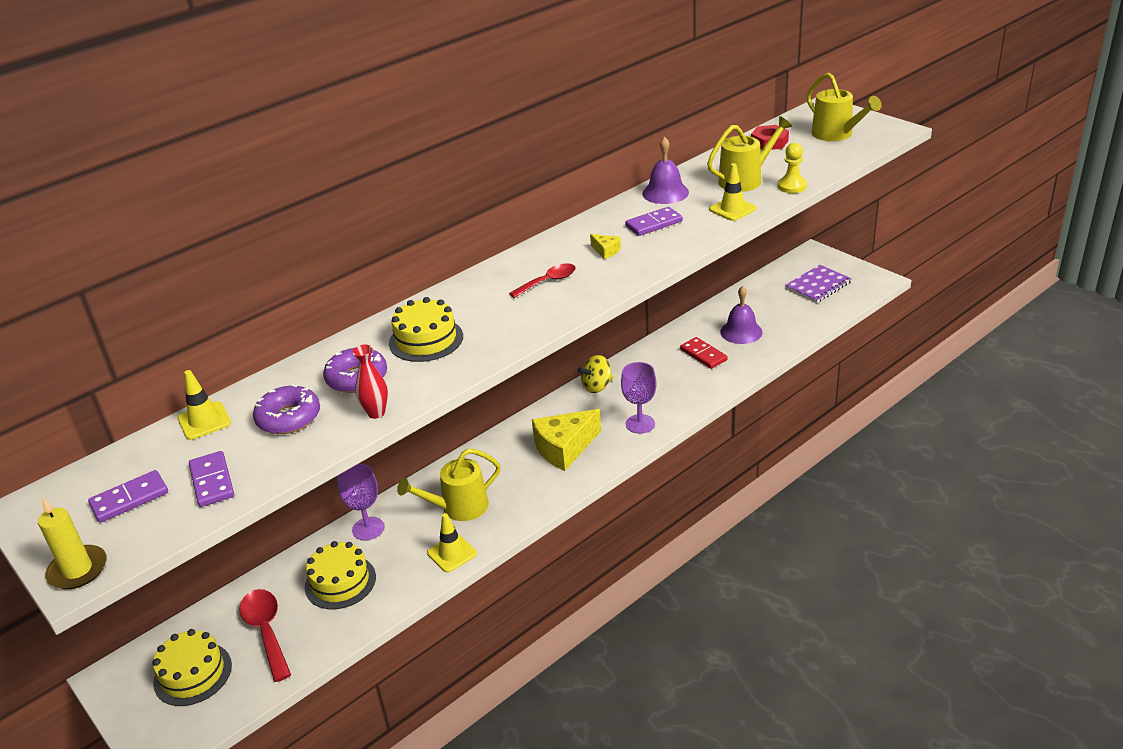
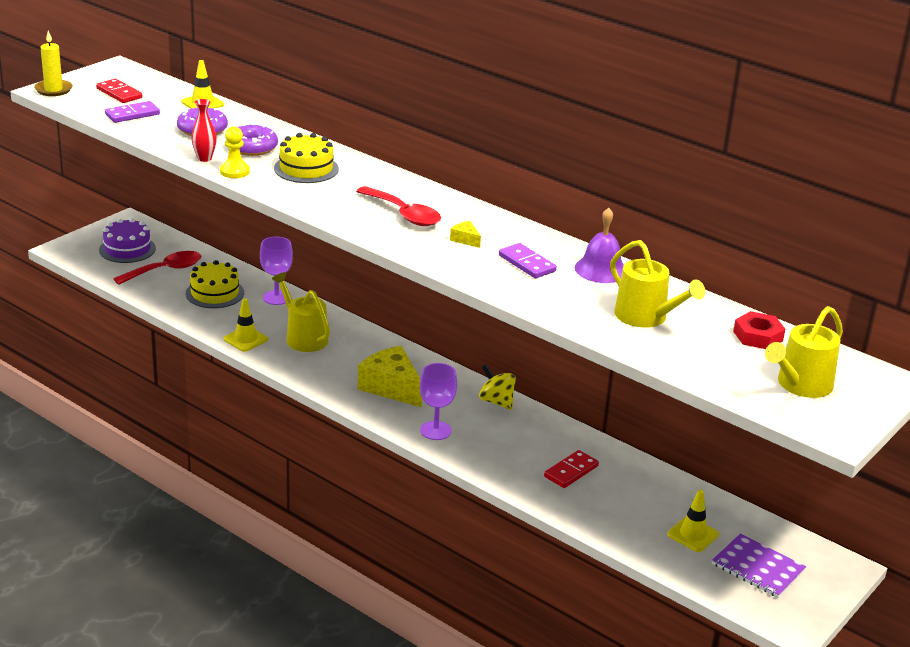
camera: 75 degrees right, 5 degrees down
purple domino [88,470,168,523] -> red domino [96,79,142,103]
yellow cake [152,629,232,706] -> purple cake [99,218,156,263]
red spoon [509,263,576,298] -> red spoon [356,186,441,226], size x1.51
yellow cheese [590,234,621,259] -> yellow cheese turned 105 degrees clockwise [450,221,481,248]
yellow traffic cone [709,163,757,221] -> yellow traffic cone moved to [667,490,719,552]
purple bell [720,286,763,344] -> none
yellow pawn [778,143,807,193] -> yellow pawn moved to [220,126,250,178]

